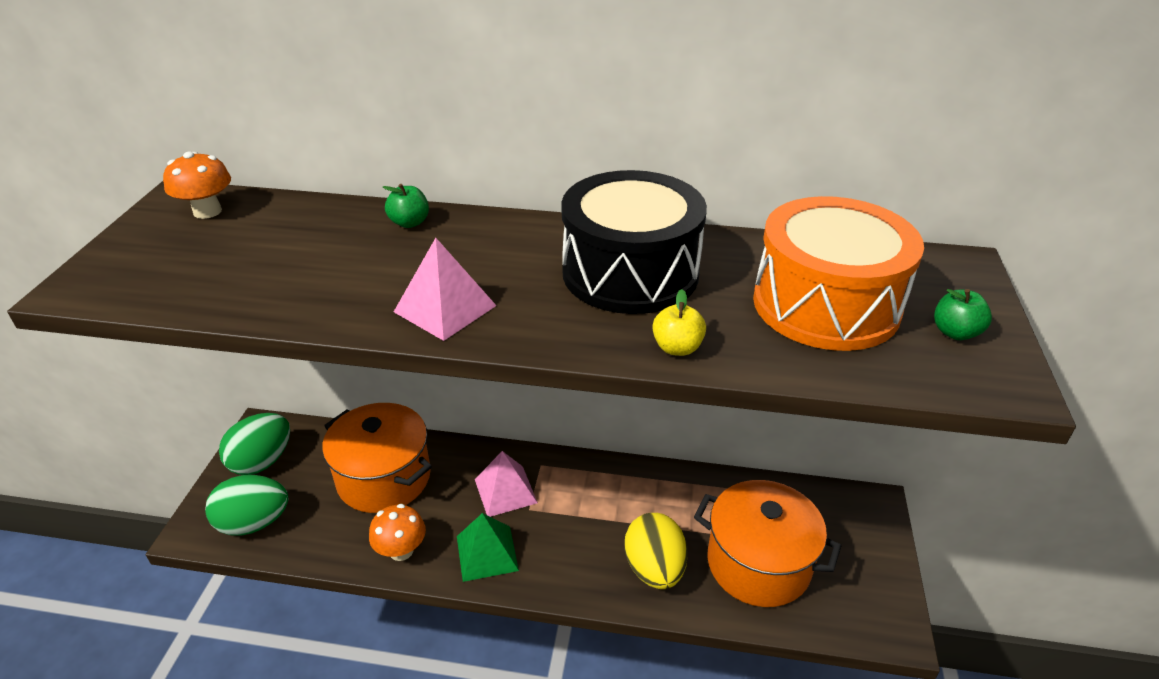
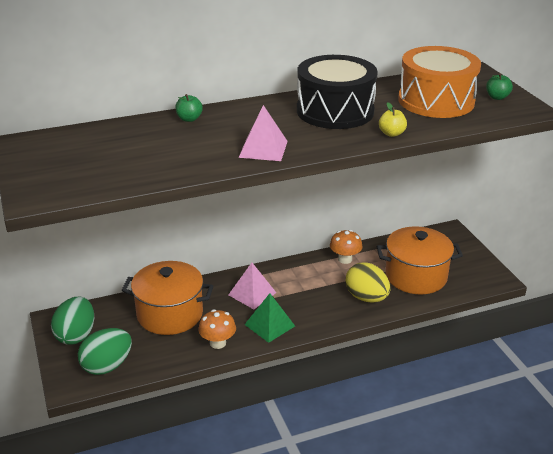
camera: 30 degrees left, 5 degrees down
orange mushroom [163,152,231,219] -> orange mushroom moved to [330,230,362,264]

